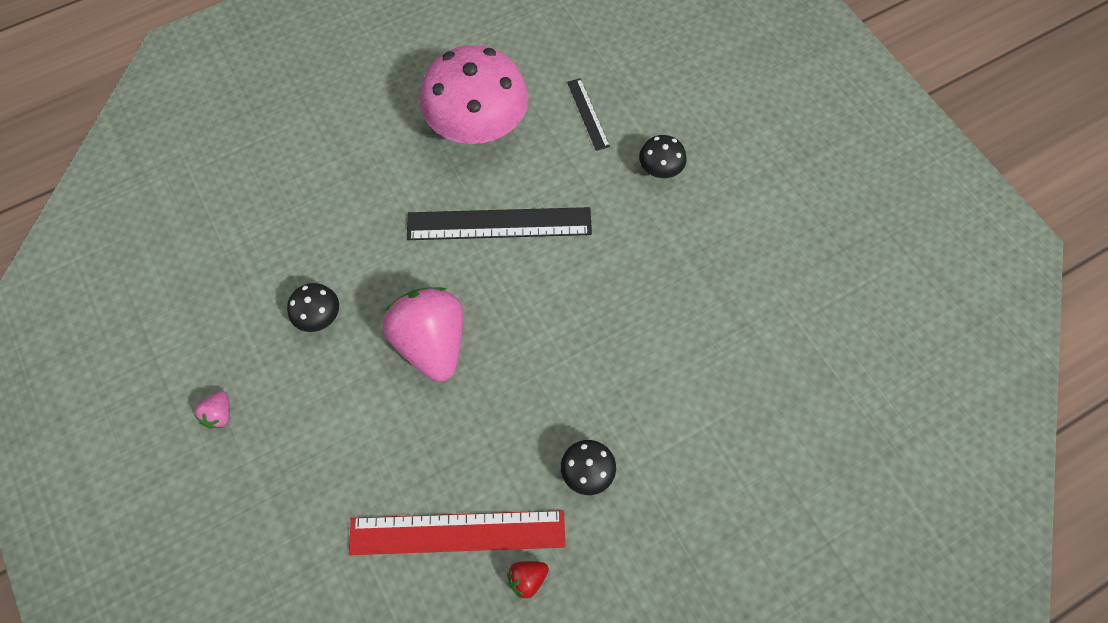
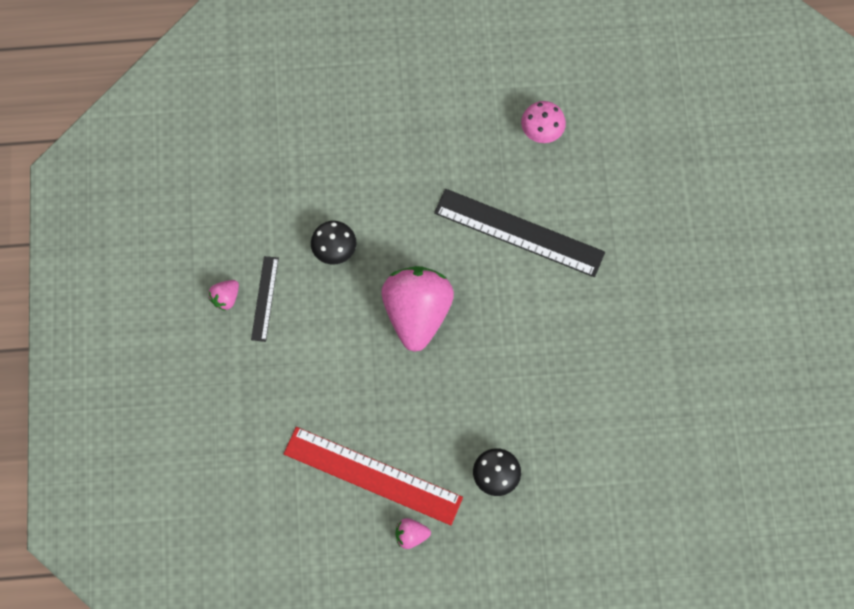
camera: 25 degrees right, 5 degrees up
pink mushroom [420,45,529,144] -> pink mushroom [521,101,566,143], size x0.44
red strawberry [507,561,549,599] -> pink strawberry [396,518,431,549]
black ruler [567,78,610,151] -> black ruler moved to [251,256,279,342]
black mushroom [639,135,687,178] -> none

